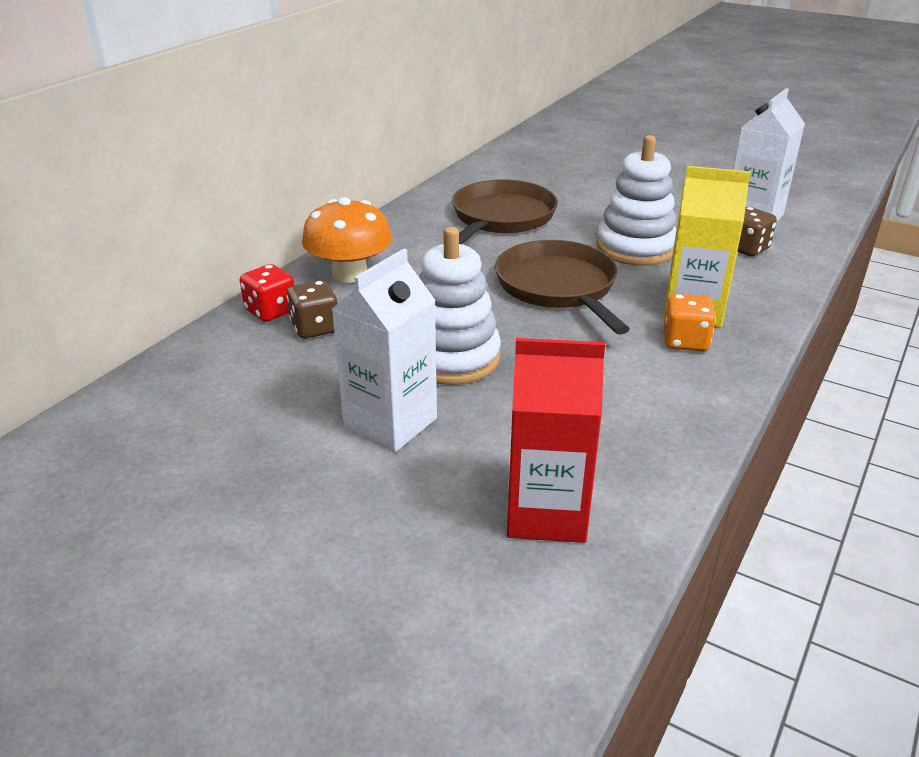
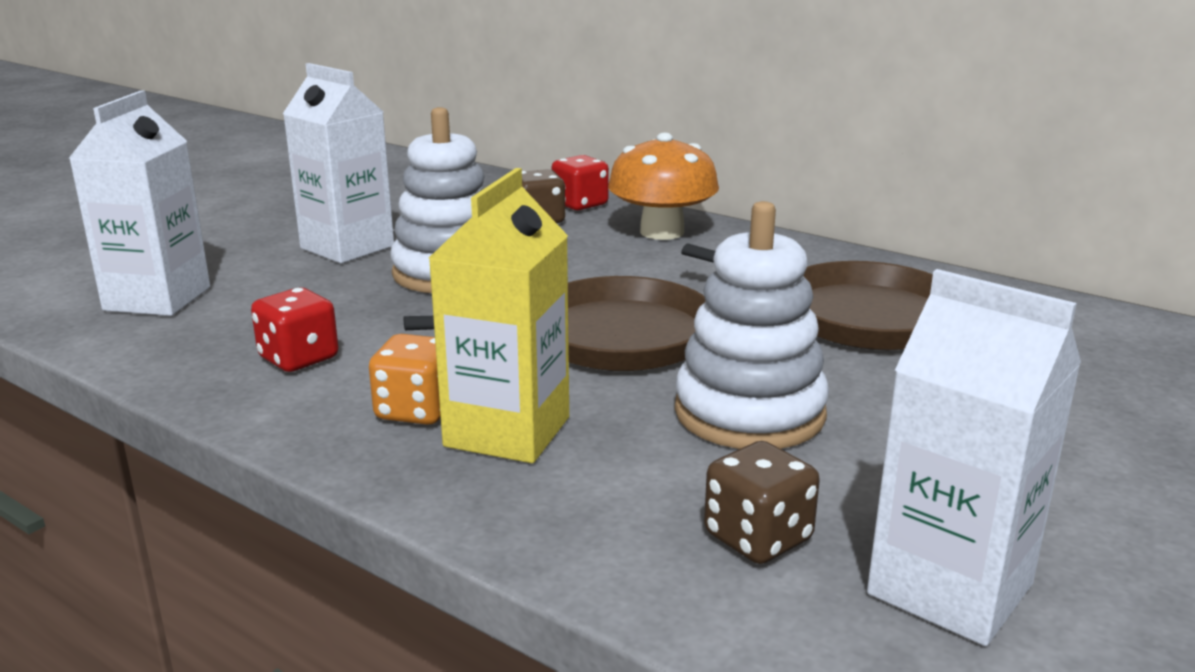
camera: 95 degrees right, 10 degrees down
red carton [507,338,605,543] -> white carton [69,90,210,316]
none -> red dice [251,288,338,372]

